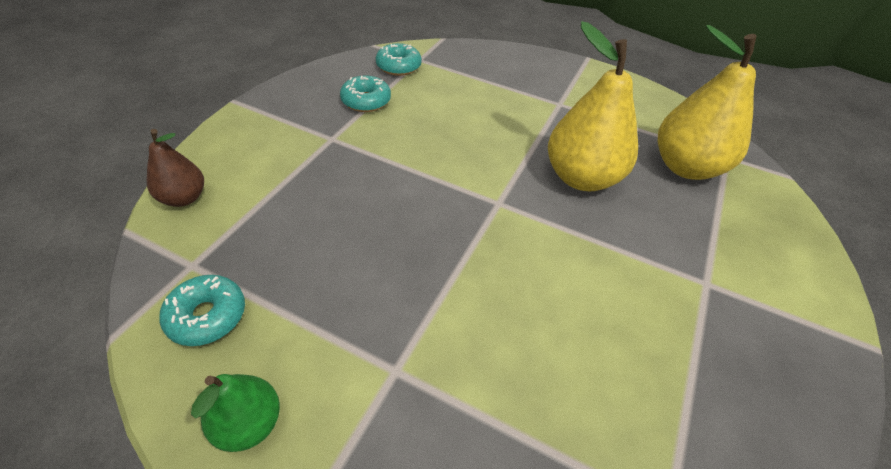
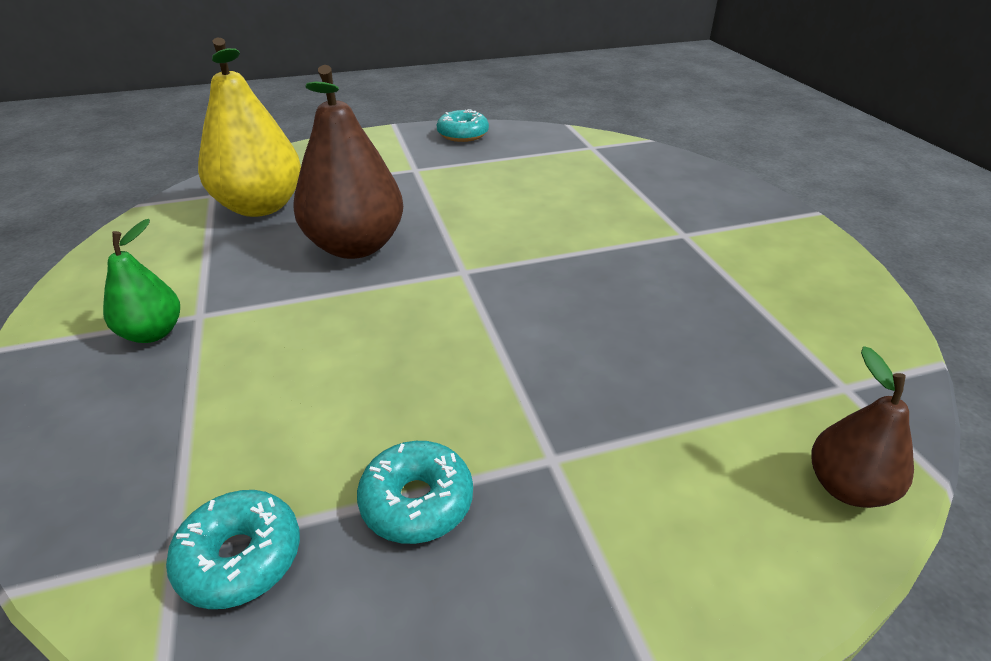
camera: 130 degrees left, 10 degrees down
turquoise donut [159,275,245,346] -> turquoise donut moved to [437,109,489,142]
green pear [191,374,280,452] -> green pear moved to [103,219,180,343]
yellow pear [548,21,638,191] -> brown pear [293,65,403,259]

